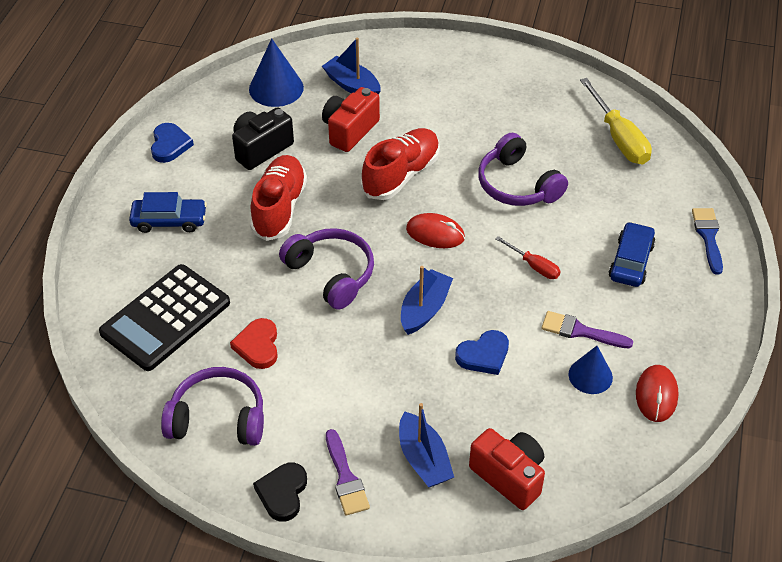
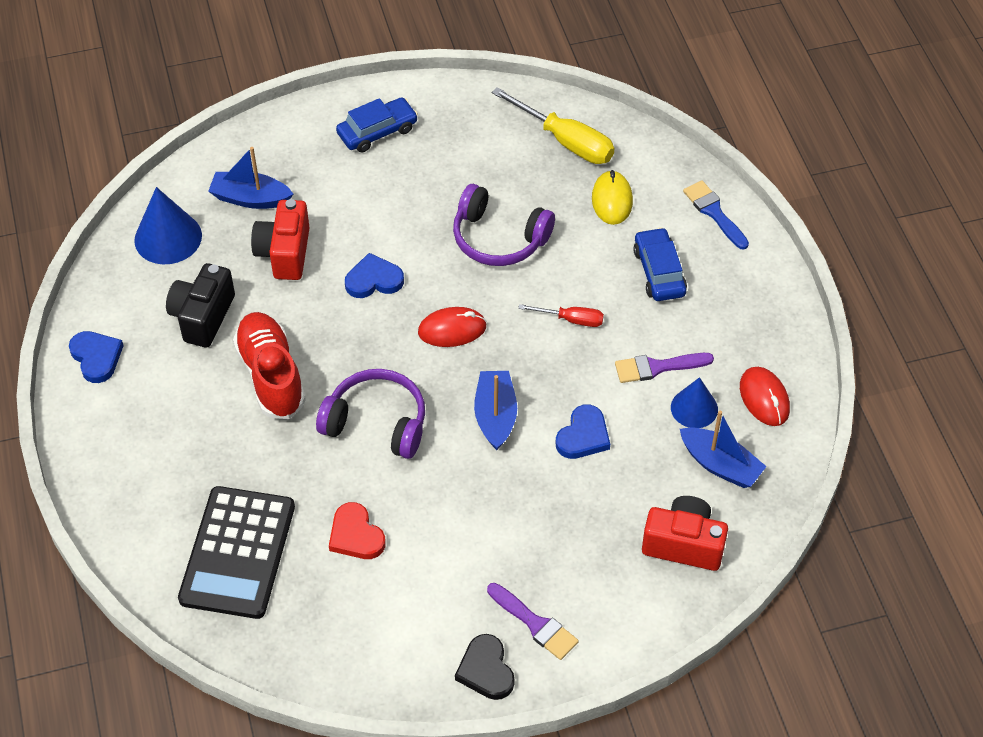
camera: 30 degrees left, 5 degrees up
blue car [129,192,207,233] -> blue car moved to [336,97,418,152]
purple headphones [161,367,264,446] -> none
red shoe [361,128,440,200] -> blue heart [345,253,404,298]
blue boat [399,403,454,488] -> blue boat moved to [680,411,767,488]
none -> yellow mouse [592,170,633,225]

